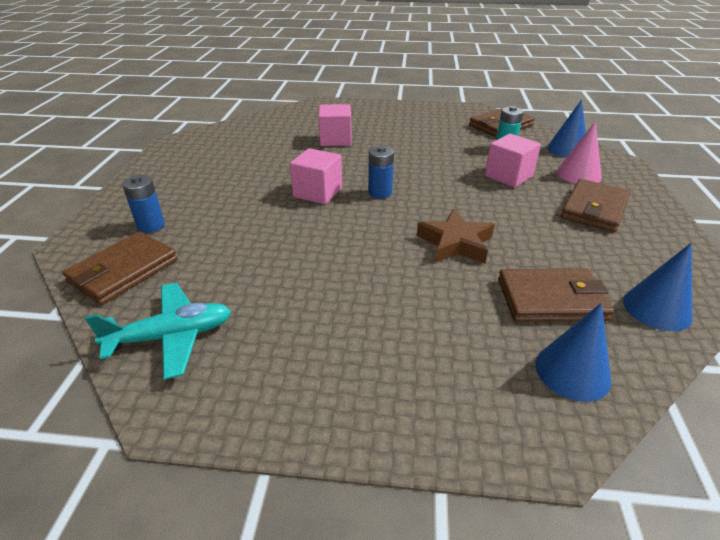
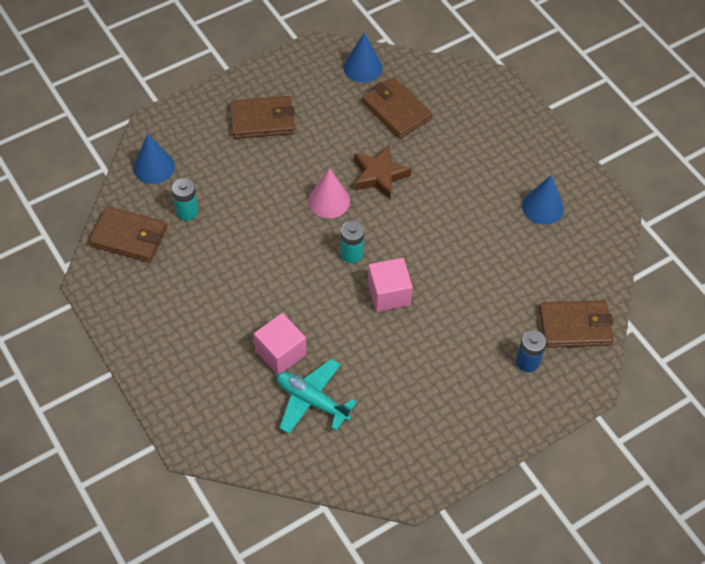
camera: 130 degrees left, 20 degrees up
turquoise plane [85,283,231,380] -> turquoise plane moved to [277,359,357,434]
blue battery [368,146,394,198] -> turquoise battery [340,221,364,263]
pink cube [485,134,541,187] -> none
blue cone [535,303,612,402] -> blue cone moved to [522,175,564,225]
pink cone [556,121,602,184] -> pink cone moved to [308,168,350,218]

